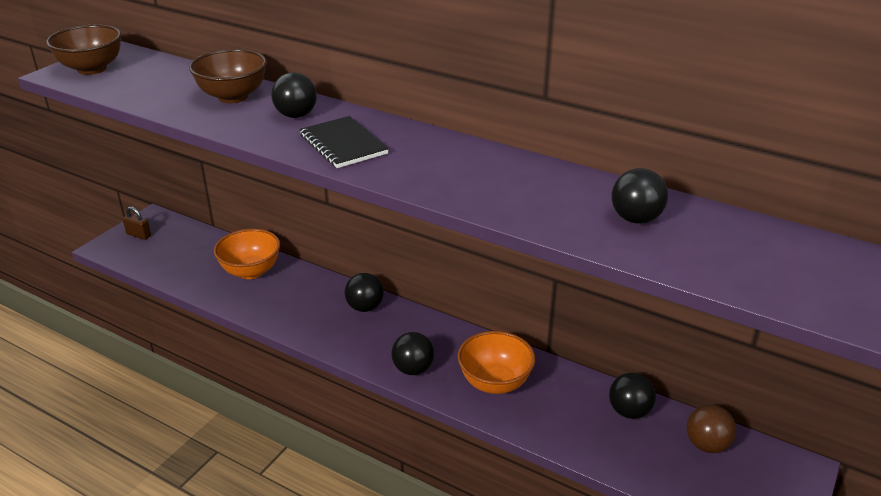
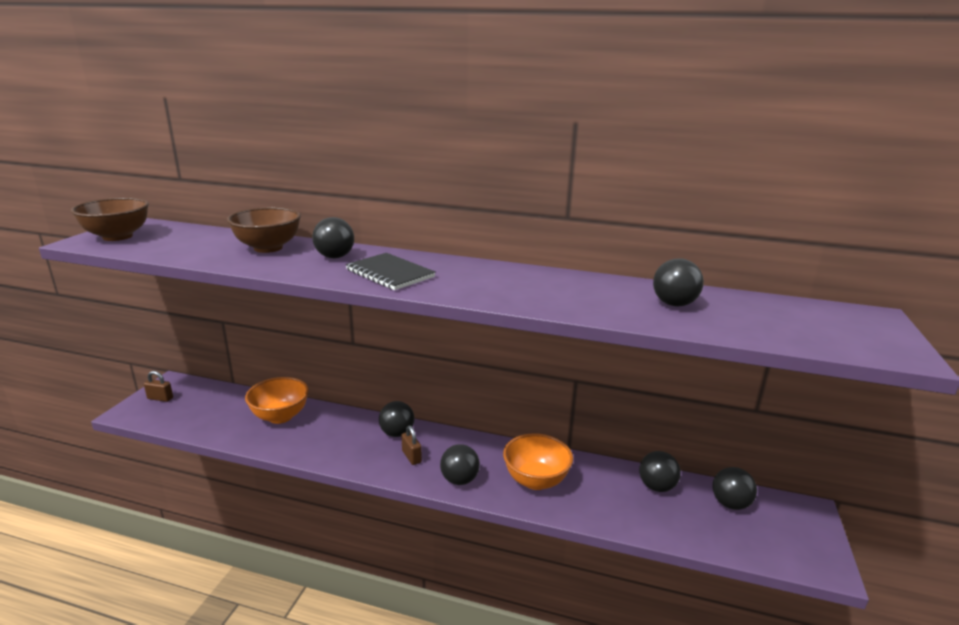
camera: 15 degrees left, 10 degrees down
brown ball [686,405,736,453] -> black ball [713,467,757,510]
none -> brown padlock [401,425,422,465]

